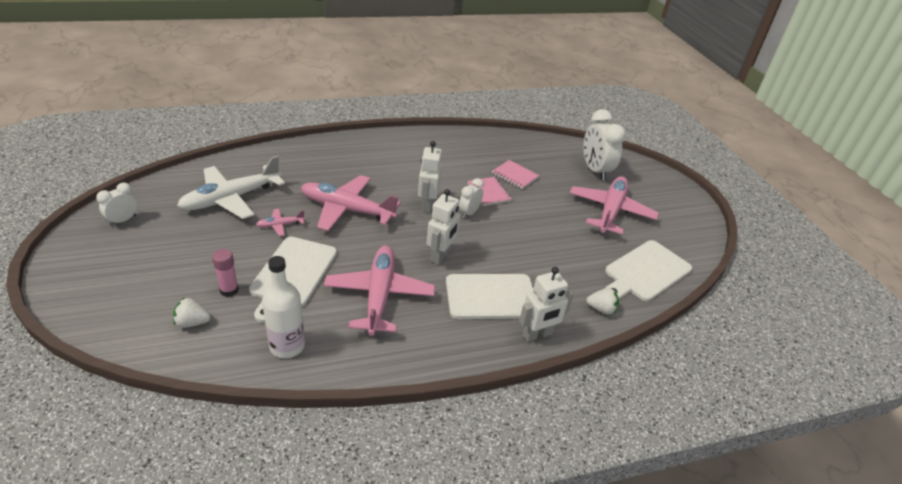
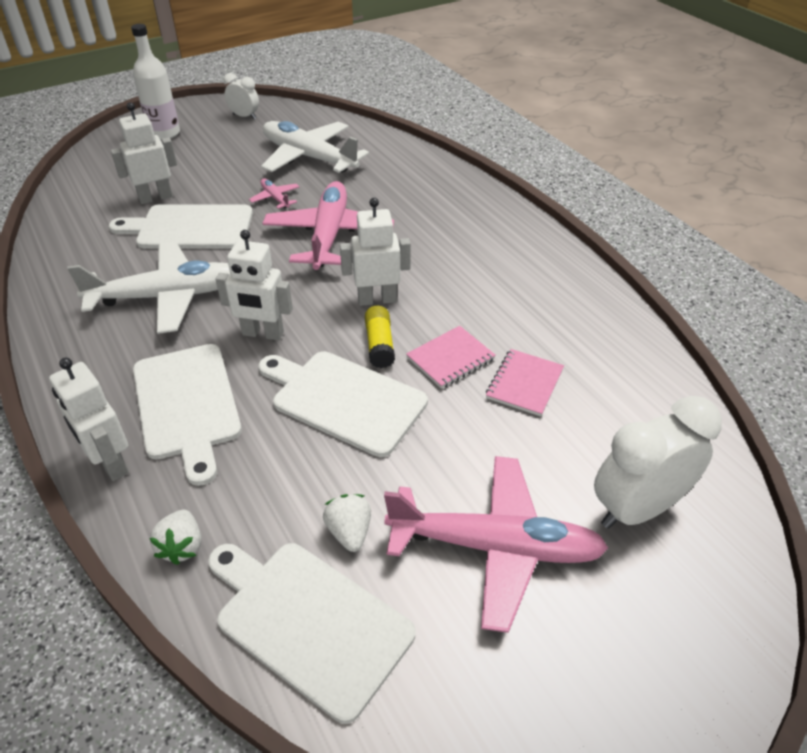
camera: 80 degrees right, 5 degrees up
white strawberry [173,298,211,328] -> white strawberry moved to [323,494,371,552]
pink glue stick [212,249,239,297] -> white robot [111,102,177,204]
white bottle [262,256,305,358] -> white bottle moved to [131,24,180,140]
pink plane [324,246,435,336] -> white plane [67,241,230,334]
white clock [459,178,484,219] -> yellow glue stick [365,306,395,368]
none -> white cutting board [258,351,428,457]

